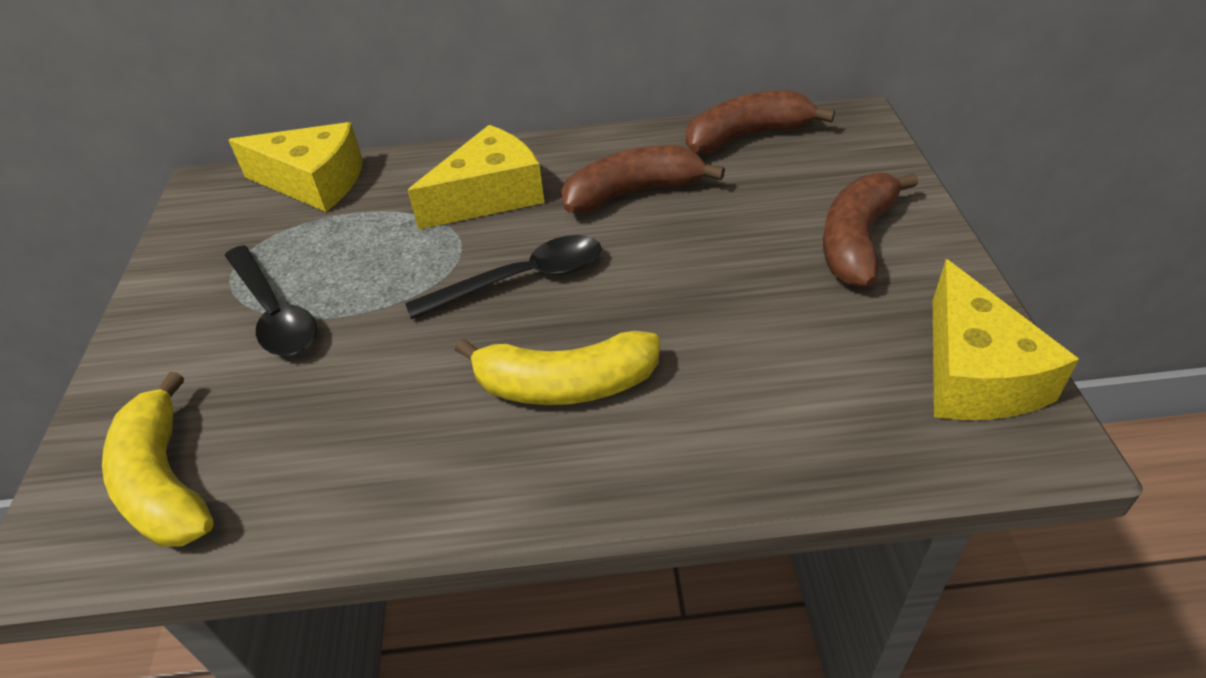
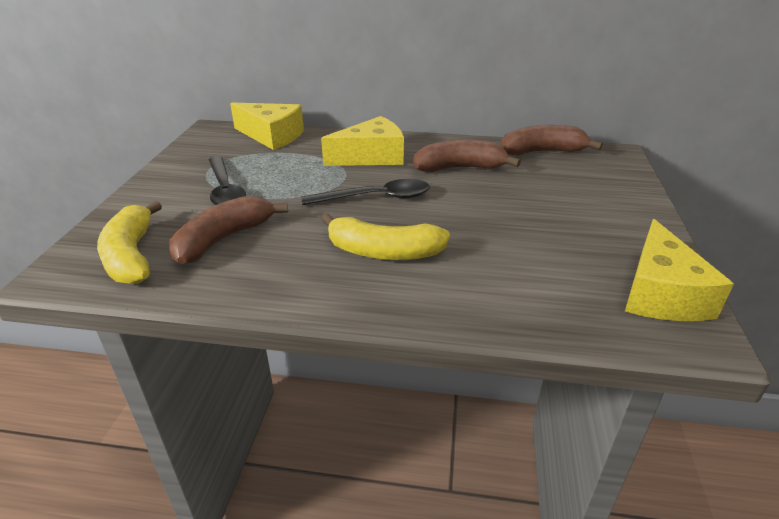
camera: 10 degrees right, 10 degrees down
brown banana [823,173,918,287] -> brown banana moved to [169,195,288,265]

